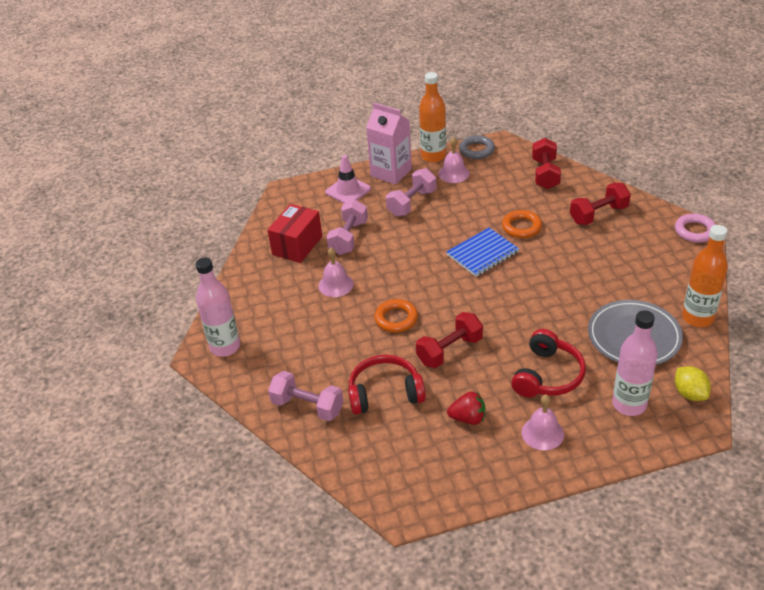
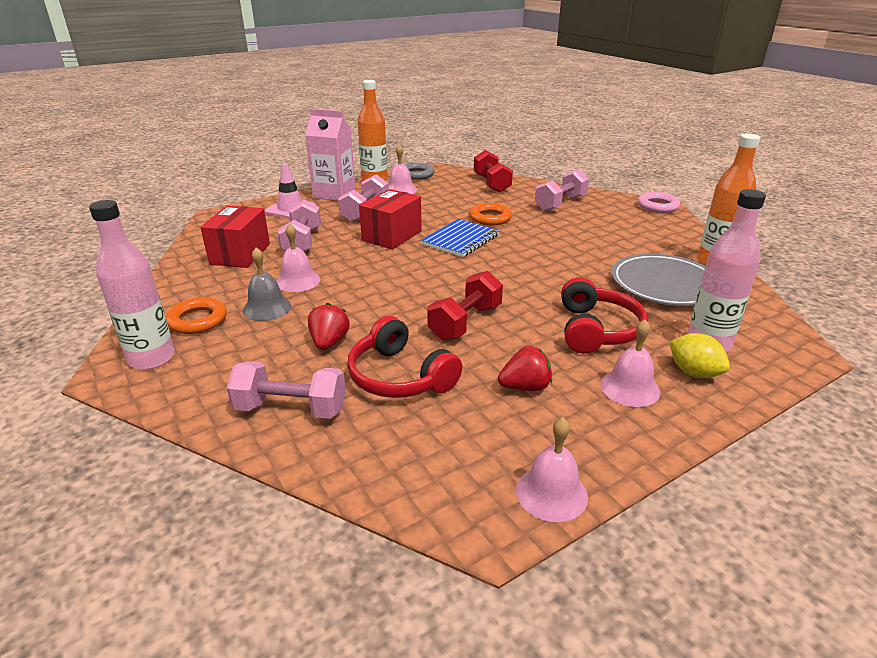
camera: 20 degrees left, 10 degrees down
red headphones [348,355,426,414] -> red headphones turned 105 degrees counterclockwise [347,316,462,398]
orange ring [374,299,418,332] -> orange ring moved to [166,297,227,334]
red dumbbell [570,183,631,225] -> pink dumbbell [535,169,589,211]
yellow lemon [675,366,711,401] -> yellow lemon moved to [670,333,730,378]
none -> grey bell [243,247,291,321]
none -> red strawberry [308,303,350,350]
none -> red box [359,189,422,249]
none -> pink bell [516,417,588,522]

